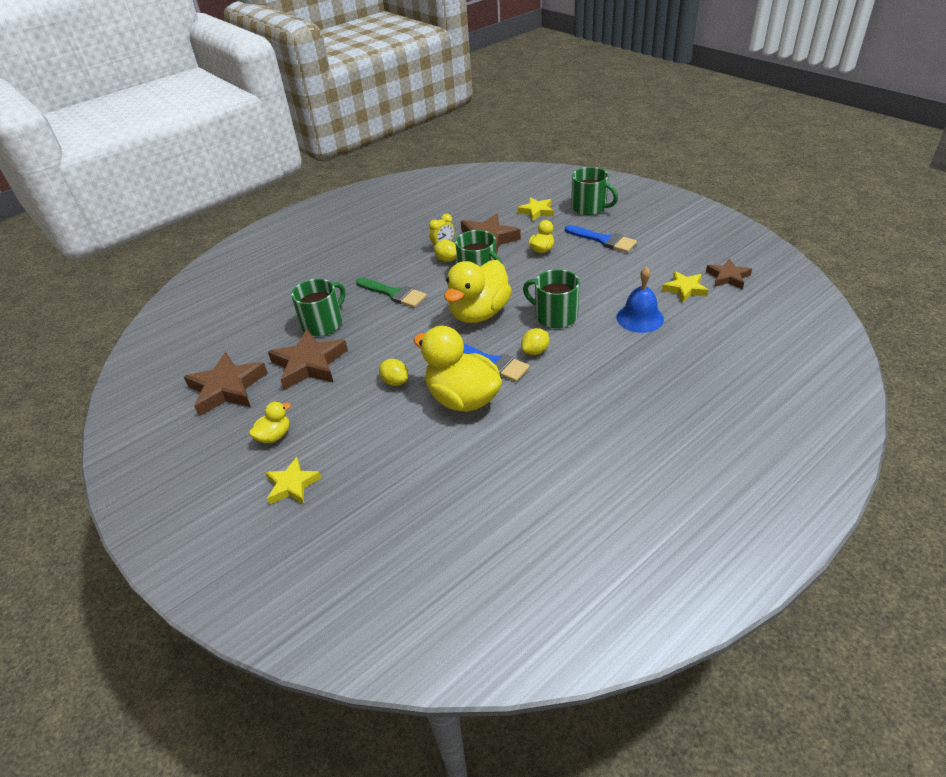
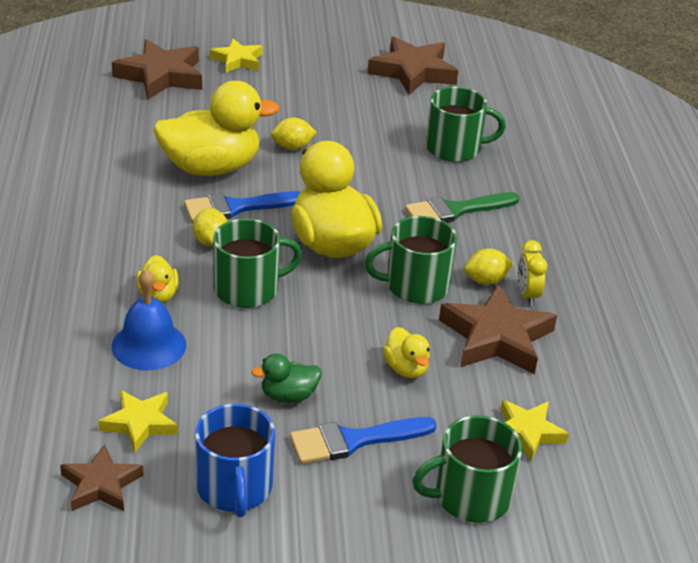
camera: 120 degrees right, 5 degrees down
yellow duck [249,402,291,443] -> yellow duck moved to [136,255,179,303]
brown star [268,329,348,390] -> brown star moved to [112,39,202,100]
green mug [291,279,345,336] -> green mug turned 75 degrees counterclockwise [426,87,506,162]
none -> blue mug [195,404,275,517]
none -> green duck [251,354,322,403]

